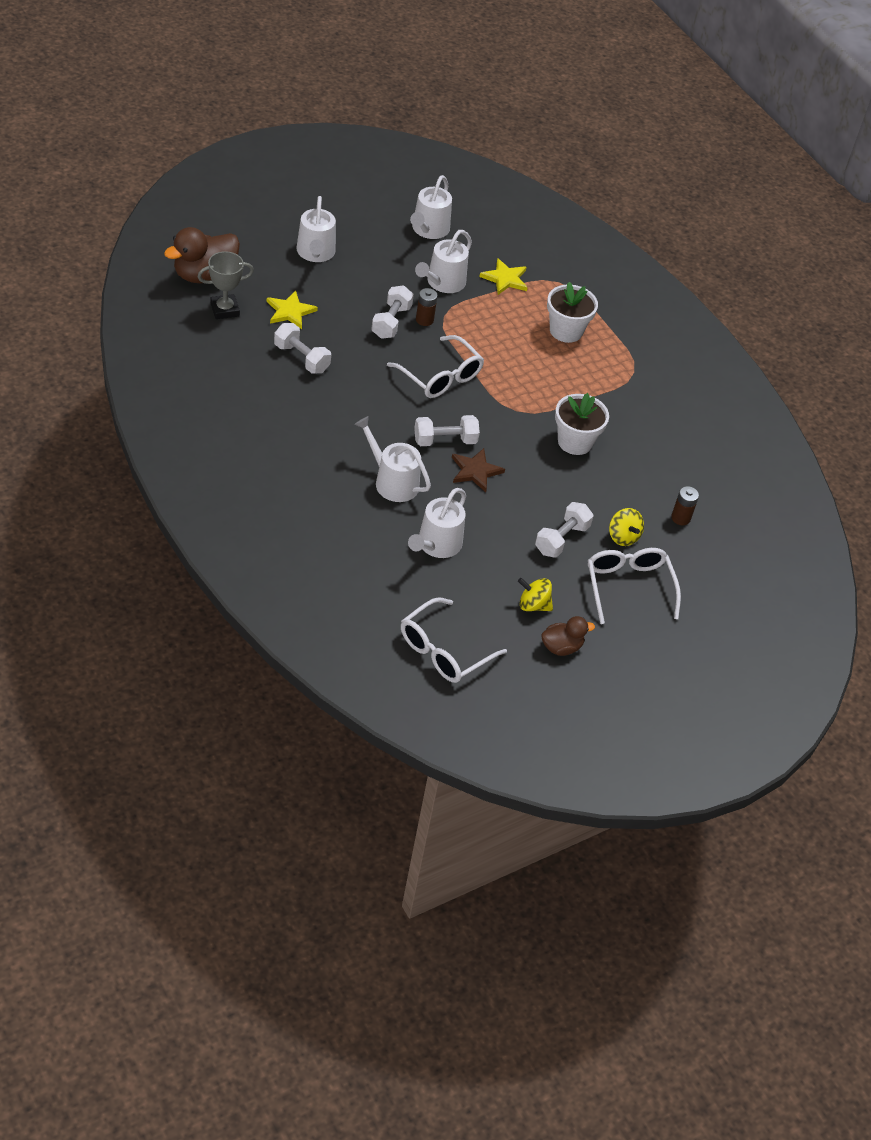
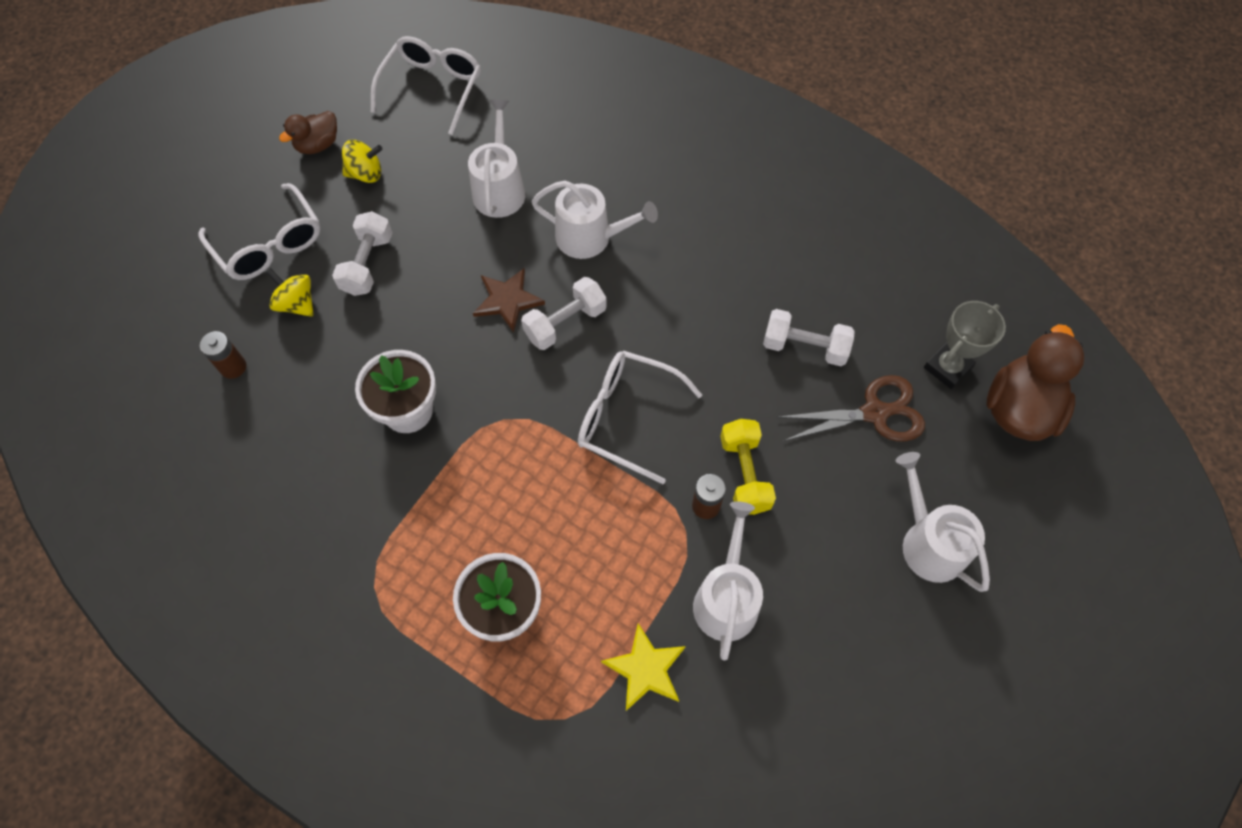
camera: 160 degrees right, 15 degrees up
yellow star [267,291,318,329] -> brown scissors [779,375,925,441]
white dumbbell [371,285,414,339] -> yellow dumbbell [720,419,776,515]
white watering can [410,175,452,239] -> none

